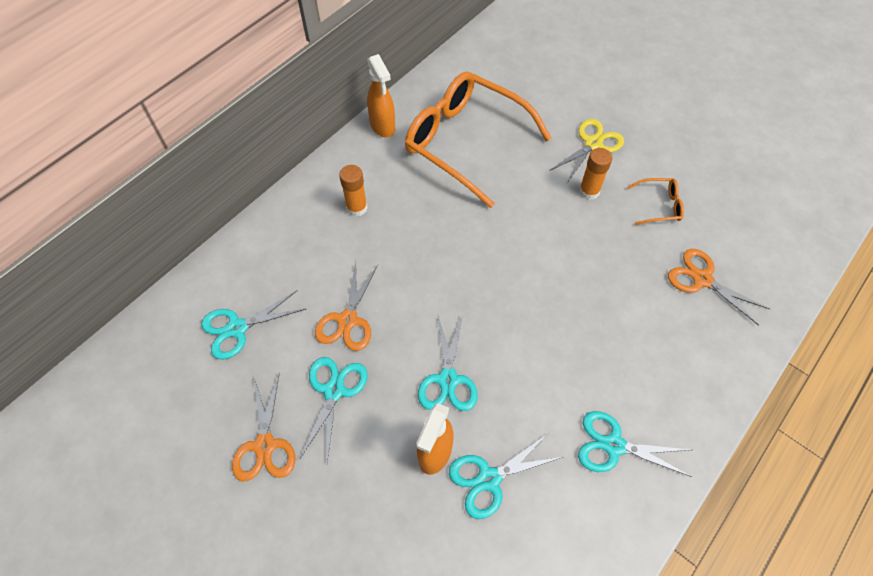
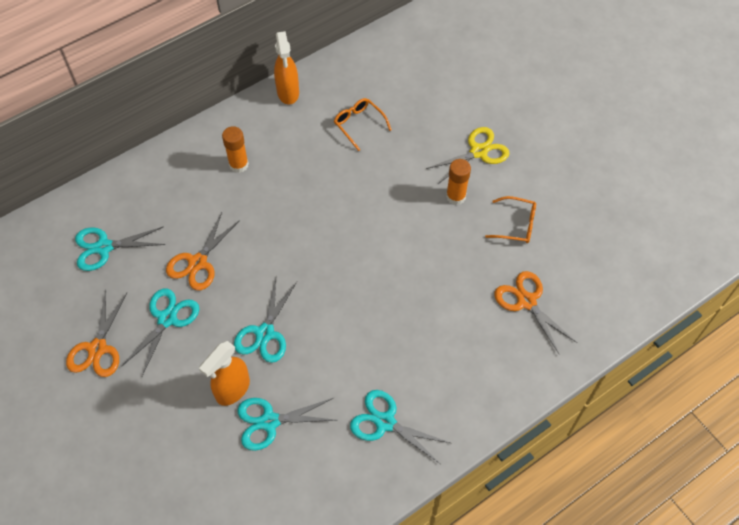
camera: 15 degrees right, 0 degrees up
orange glasses [405,71,551,208] -> orange glasses [334,98,392,151], size x0.41

